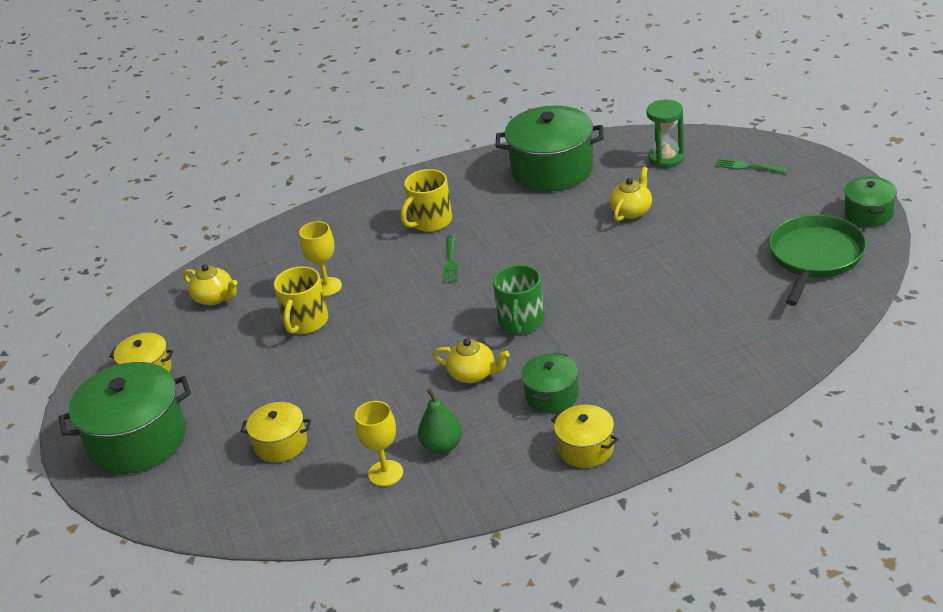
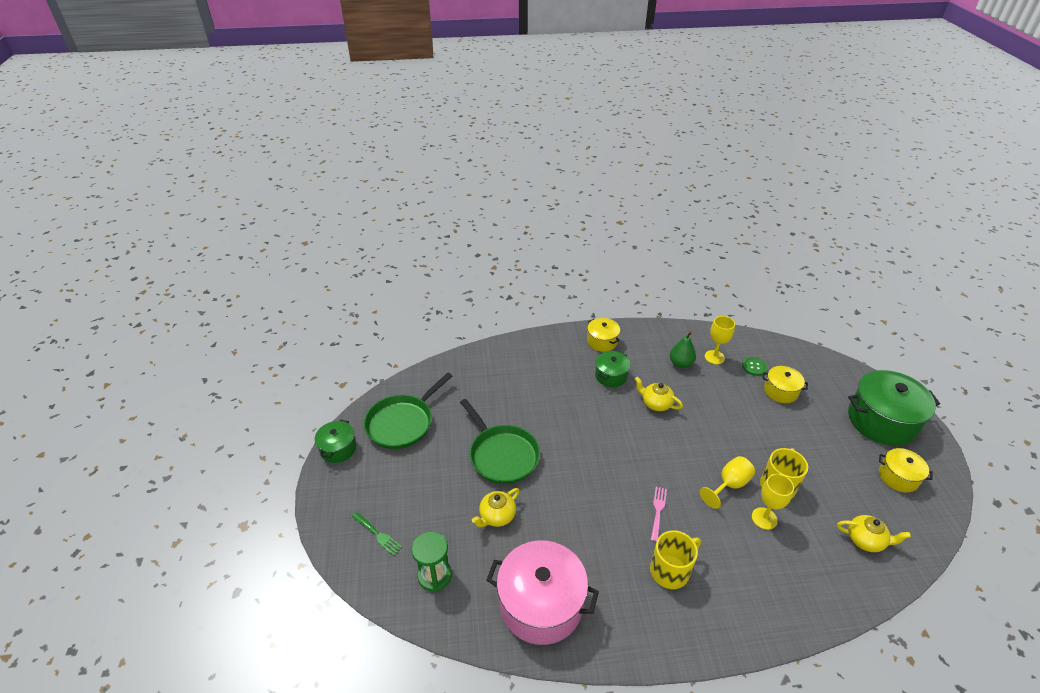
camera: 170 degrees left, 5 degrees up
yellow teapot [183,264,238,305] -> yellow teapot turned 150 degrees clockwise [837,515,911,552]
green fork [443,235,458,283] -> pink fork [651,487,667,542]
green mug [493,265,545,334] -> none
green pot [496,105,604,191] -> pink pot [487,540,599,645]
none -> green pan [460,399,540,484]
none -> yellow goblet [700,456,755,509]
none -> green button [742,357,768,376]

